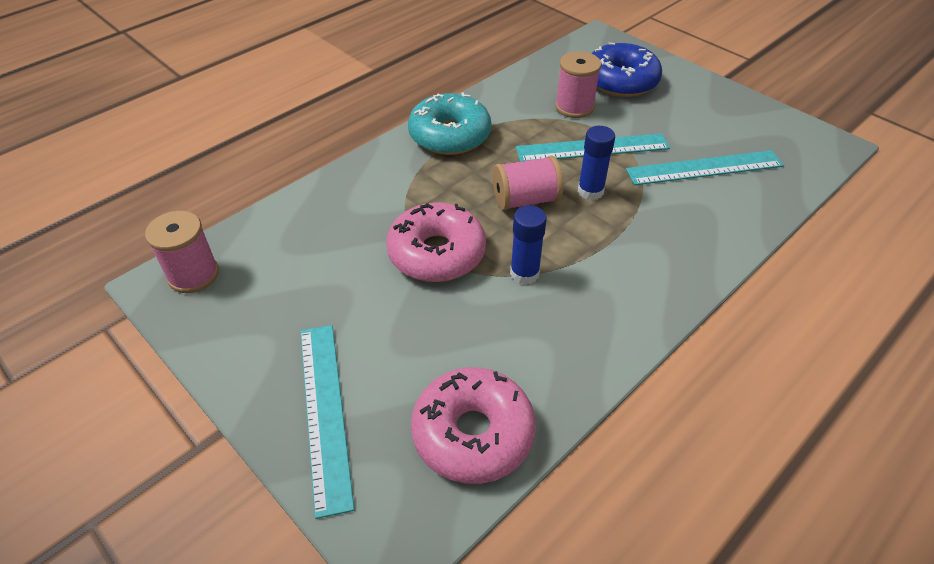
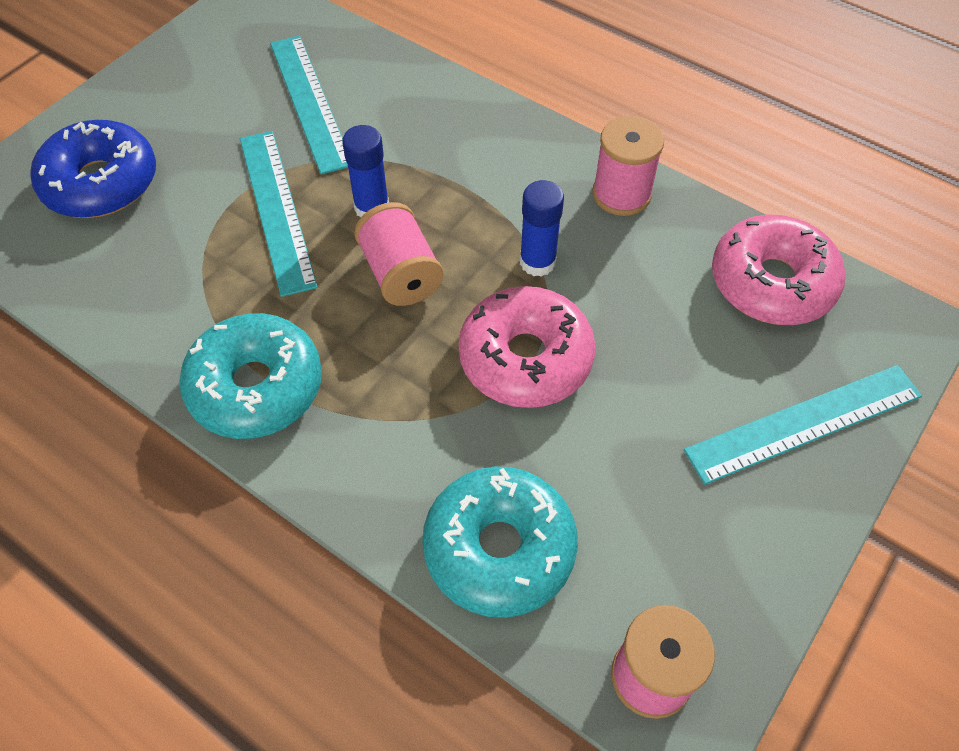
camera: 100 degrees left, 10 degrees up
pink spool [555,51,601,118] -> pink spool moved to [592,116,664,216]
none -> turquoise donut [422,467,578,618]

